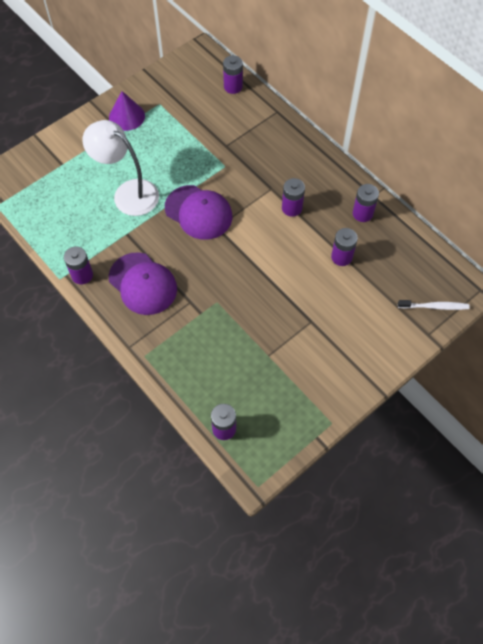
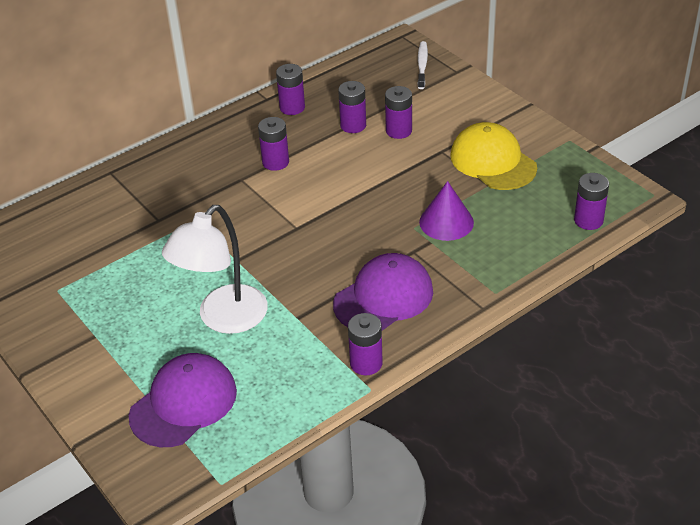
camera: 85 degrees left, 20 degrees down
purple cone [109,91,145,131] -> purple cone moved to [419,181,474,241]
purple cap [165,185,232,240] -> purple cap moved to [129,353,237,447]
purple battery [223,55,243,94] -> purple battery moved to [385,86,412,139]
none -> yellow cap [450,122,537,190]

